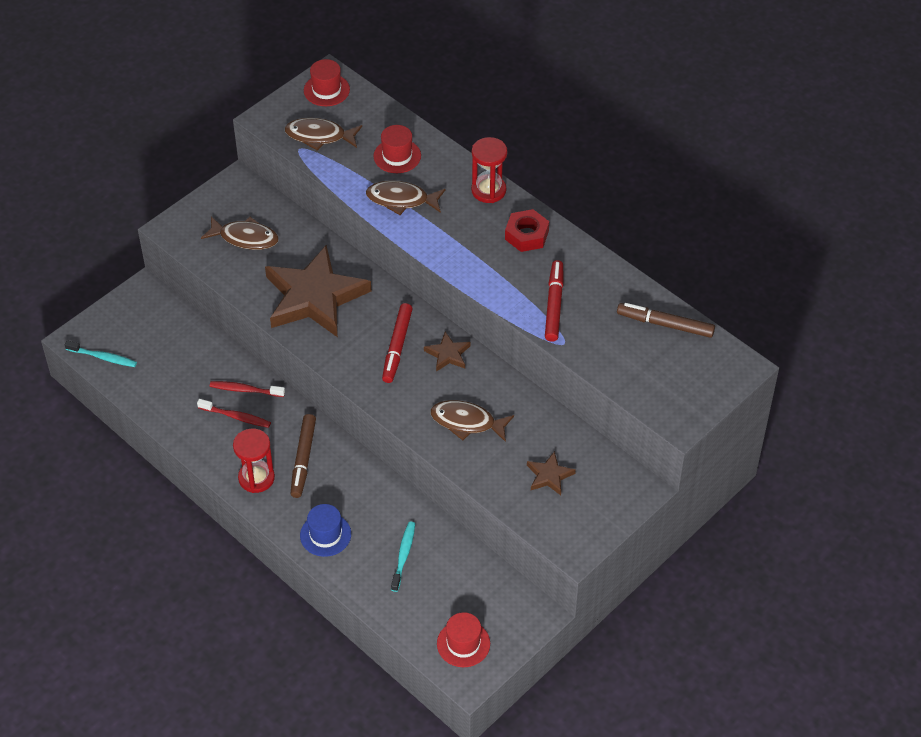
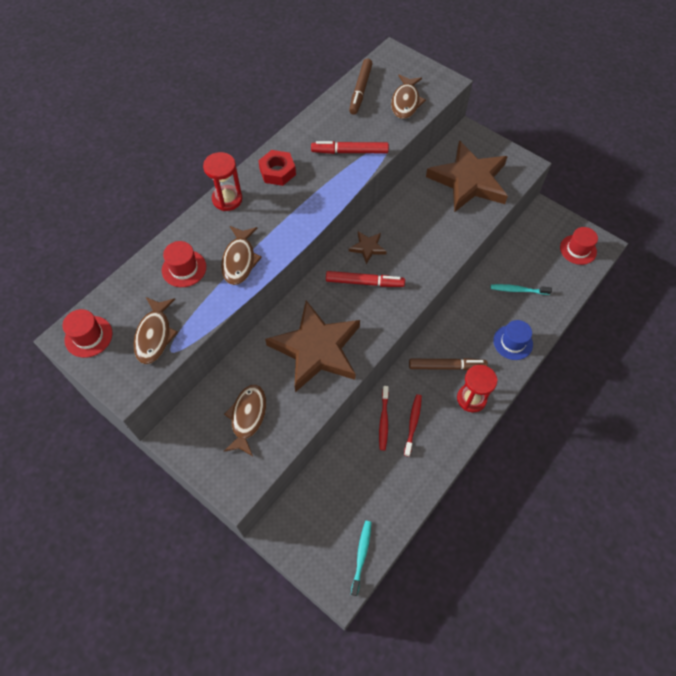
camera: 95 degrees left, 10 degrees up
brown fish [430,400,514,442] -> brown fish moved to [391,75,426,119]
brown star [527,451,576,495] -> brown star [426,140,508,212], size x2.36

